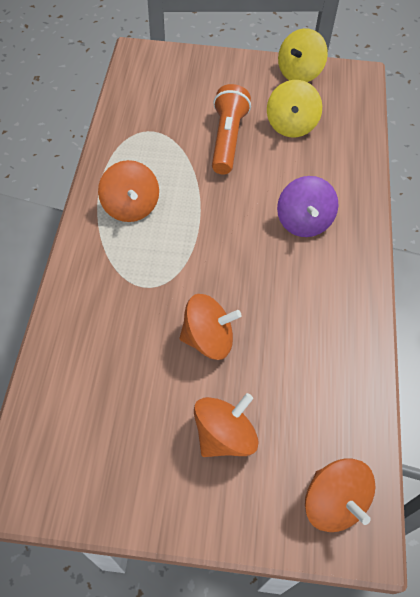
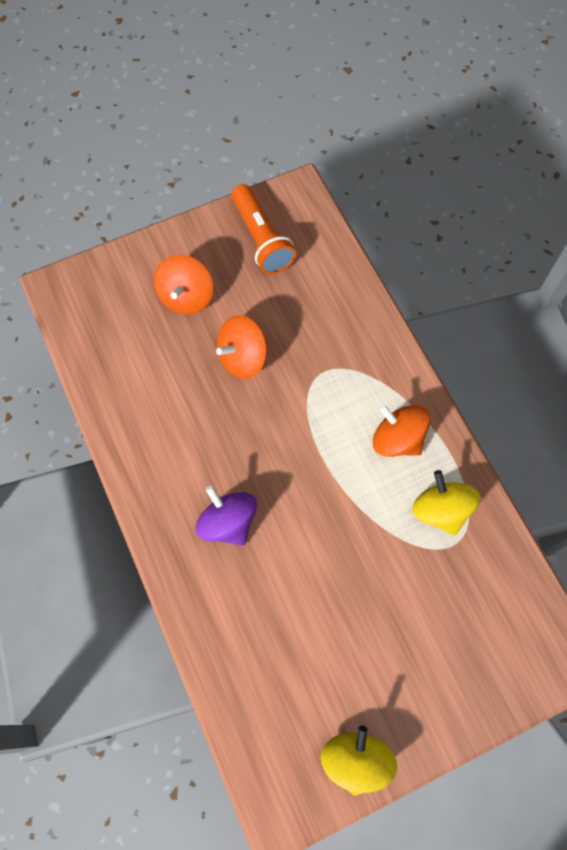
camera: 150 degrees right, 10 degrees up
orange flashlight [212,84,251,175] -> orange flashlight moved to [231,184,296,274]
yellow spinning top [267,80,322,137] -> yellow spinning top moved to [412,470,481,536]
orange spinning top [305,458,375,532] -> none

